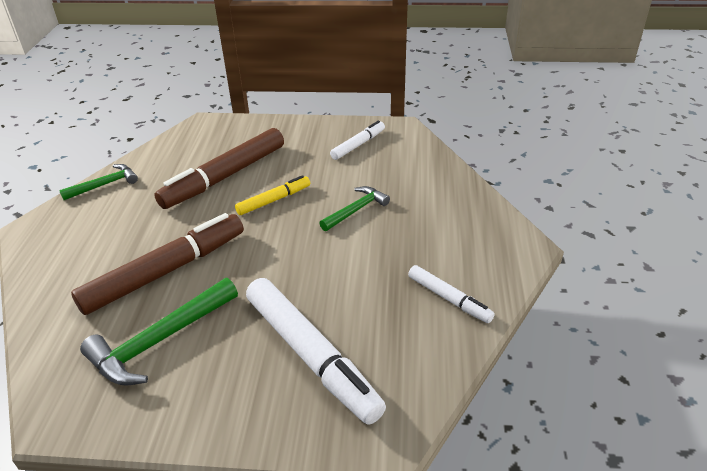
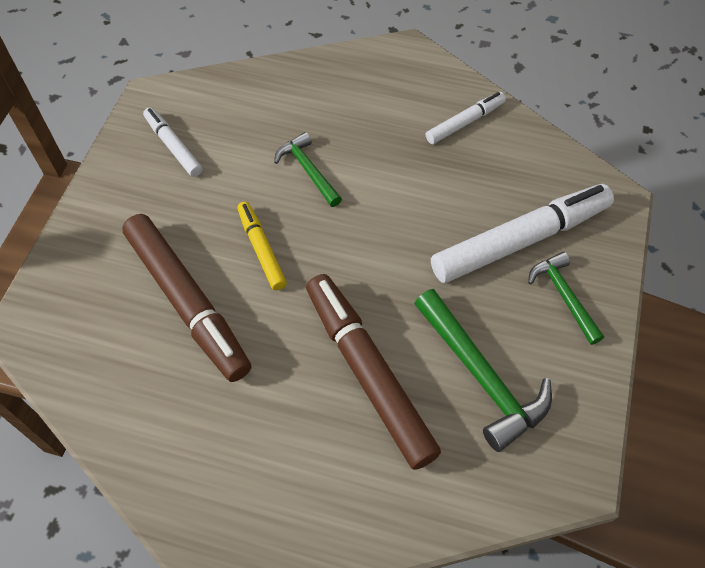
camera: 80 degrees left, 20 degrees up
green hammer [59,164,138,200] -> green hammer moved to [528,252,604,345]

